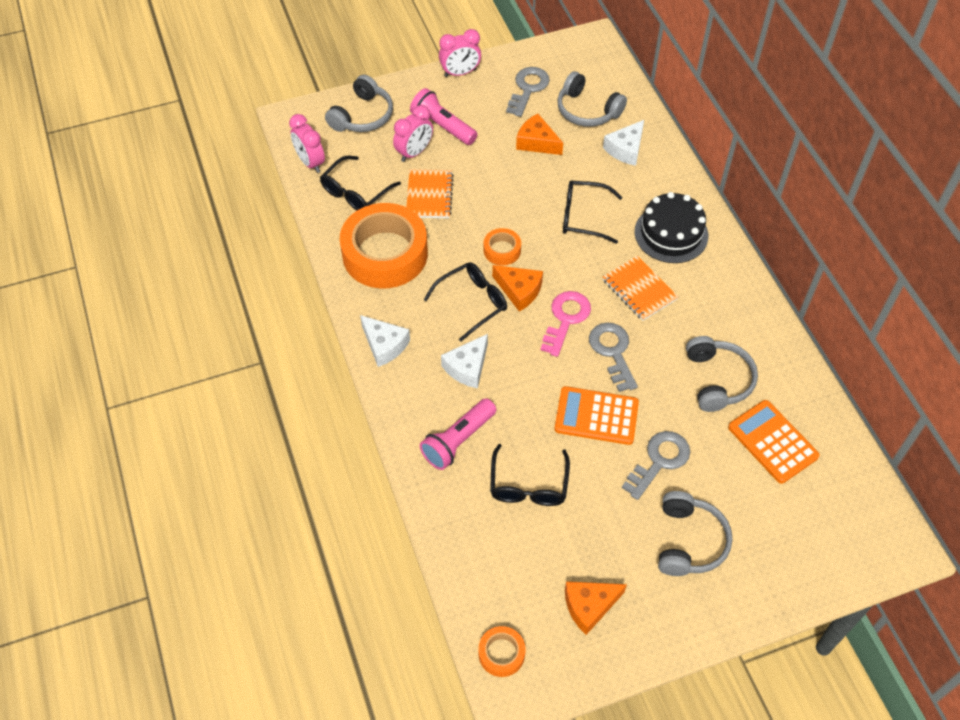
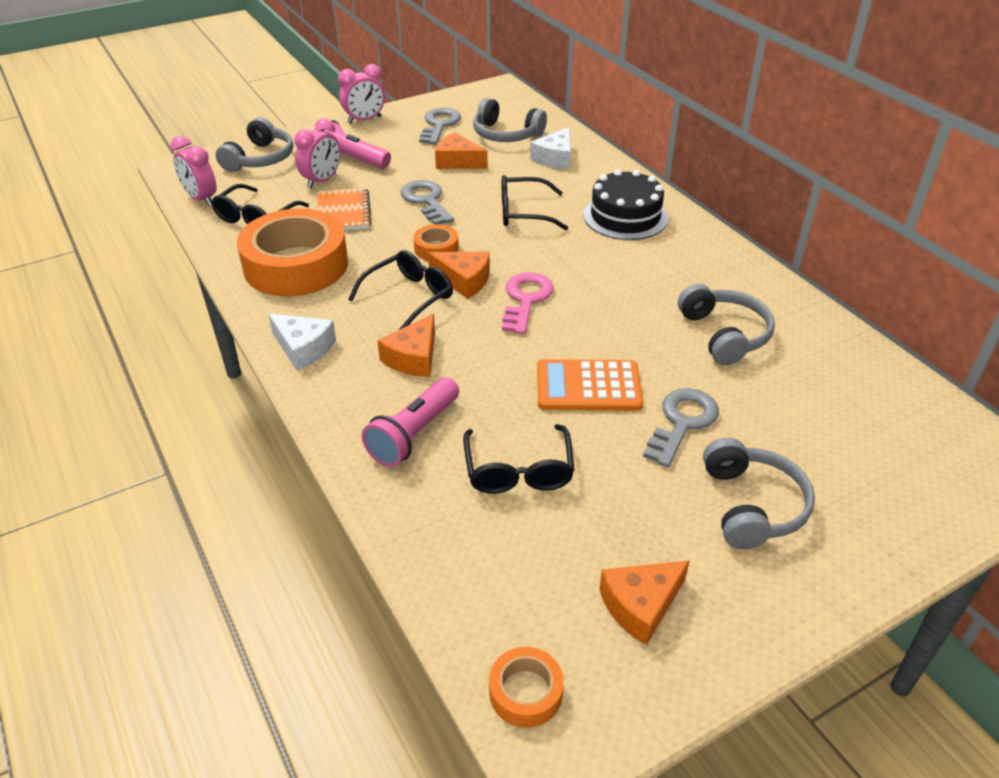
camera: 10 degrees left, 15 degrees down
white cheese [441,334,488,388] -> orange cheese [377,314,435,377]
grey key [589,323,638,392] -> grey key moved to [400,180,454,224]
orange notebook [603,256,678,321] -> none
orange calculator [728,400,819,484] -> none

